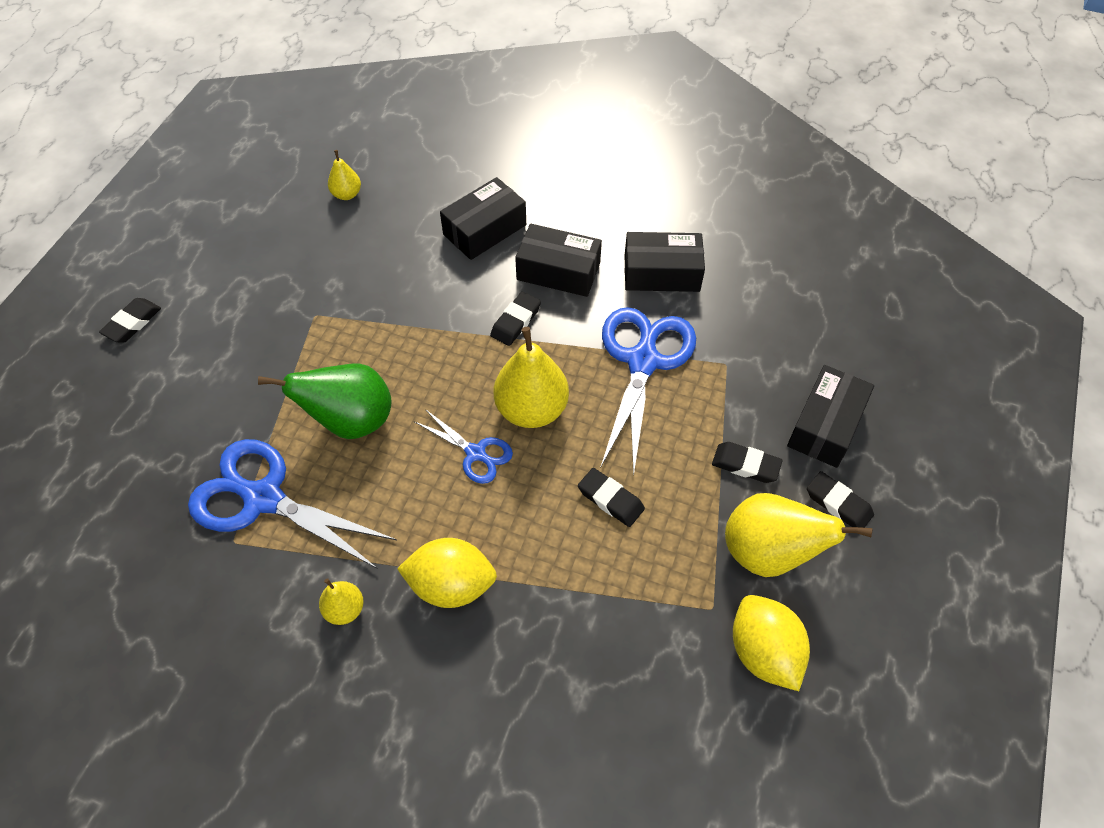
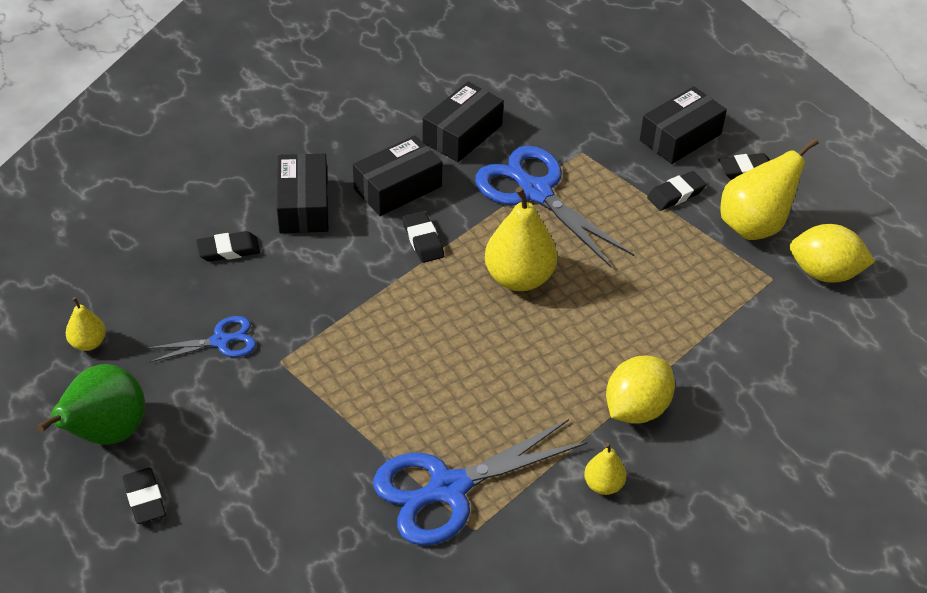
camera: 55 degrees left, 10 degrees down
green pear [258,363,391,439] -> green pear moved to [37,364,145,445]
yellow pear [328,150,361,200] -> yellow pear moved to [66,297,106,351]
blue scissors [415,409,513,484] -> blue scissors moved to [146,316,256,363]
black eraser [578,468,645,527] -> black eraser moved to [196,231,260,262]
black box [787,365,874,468] -> black box turned 75 degrees clockwise [640,86,727,164]

